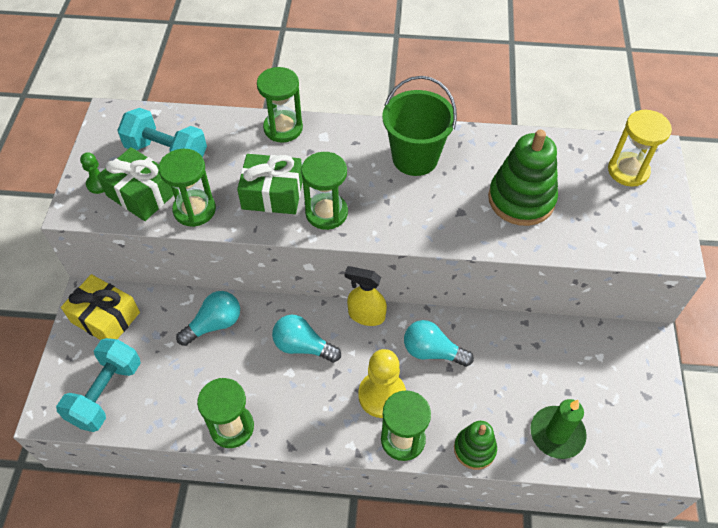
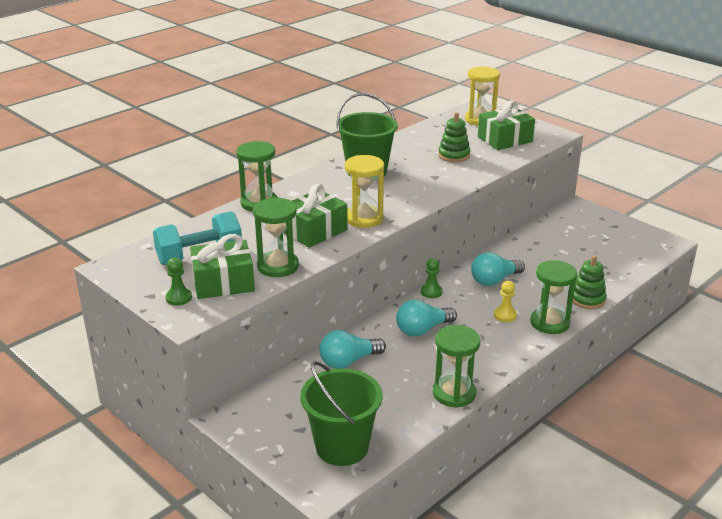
camera: 50 degrees left, 25 degrees down
turquoise dumbbell [56,338,141,432] -> green bucket [300,361,383,466]
yellow gift [61,274,140,340] -> none
turquoise light bulb [176,291,240,346] -> turquoise light bulb turned 120 degrees counterclockwise [319,330,386,369]
green hourglass [301,152,348,230] -> yellow hourglass [345,155,384,228]
yellow spray bottle [345,266,387,326] -> green pawn [421,258,443,298]
yellow pawn [358,349,406,418] -> yellow pawn [494,281,517,322], size x0.53
green stacking toy [488,130,558,226] -> green stacking toy [438,112,470,162], size x0.59
green candle [530,399,587,459] -> none
none -> green gift [478,100,535,150]

